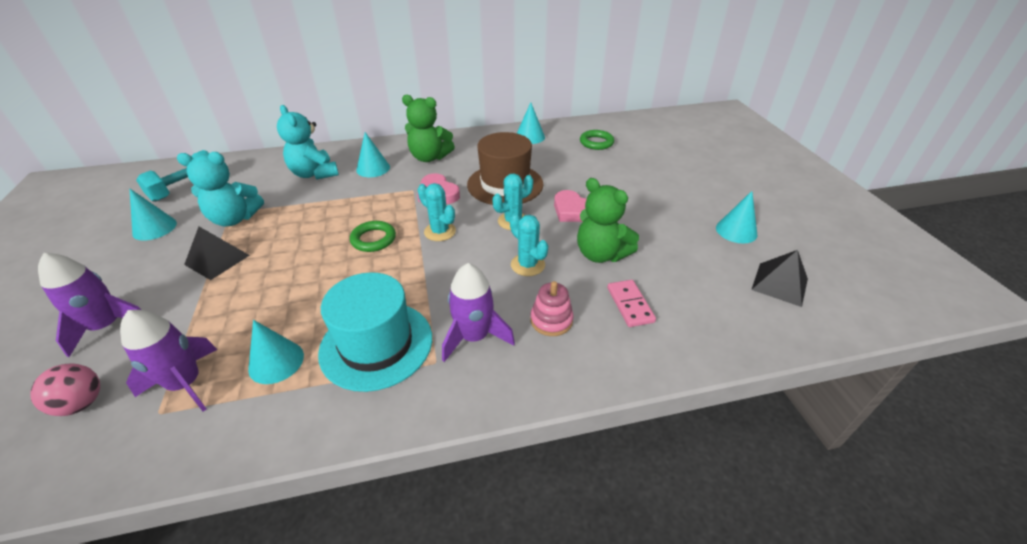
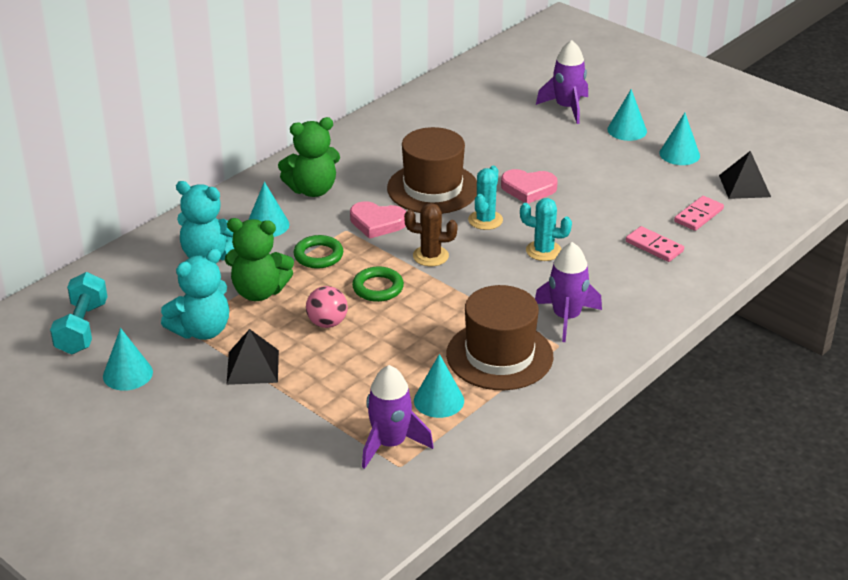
camera: 35 degrees left, 5 degrees down
pink ball [30,363,100,416] -> pink ball moved to [306,286,348,328]
purple rocket [38,253,141,357] -> purple rocket moved to [536,40,588,124]
turquoise hat [318,272,432,392] -> brown hat [446,285,553,390]
turquoise cactus [417,183,456,241] -> brown cactus [404,203,458,266]
turquoise cone [517,103,545,144] -> turquoise cone moved to [607,89,647,141]
pink stacking toy [530,281,574,336] -> none
green teddy bear [577,178,639,263] -> green teddy bear moved to [225,218,294,301]
green ring [580,130,614,150] -> green ring moved to [294,235,343,269]
none -> pink domino [674,196,724,231]

